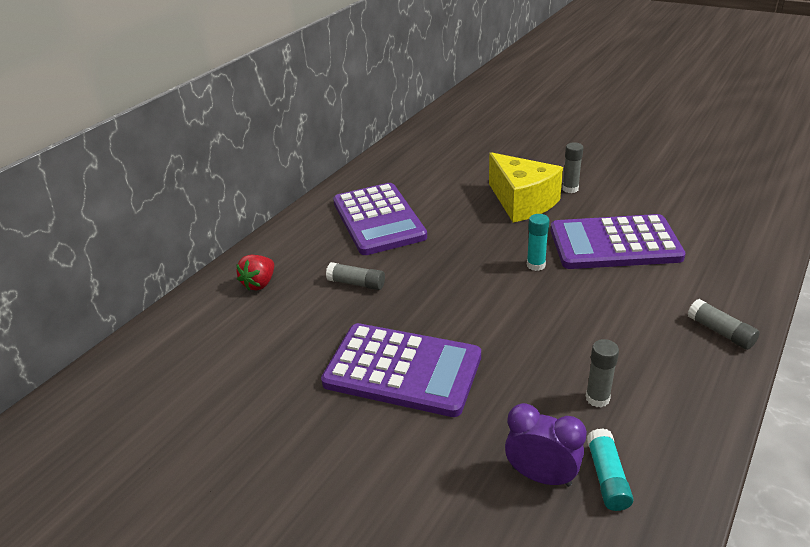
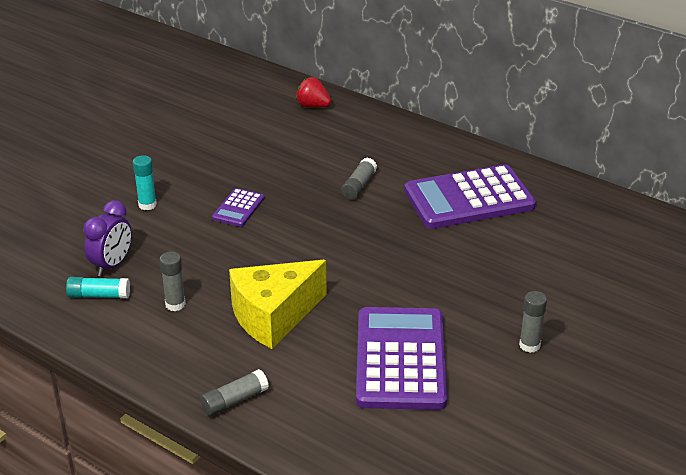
camera: 90 degrees right, 0 degrees up
red strawberry [236,255,274,290] -> red strawberry moved to [296,77,331,108]
purple calculator [321,323,481,417] -> purple calculator [212,188,265,227], size x0.46
yellow cheese [489,152,563,222] -> yellow cheese moved to [229,260,327,349]
turquoise glue stick [527,214,549,271] -> turquoise glue stick moved to [133,155,157,210]

